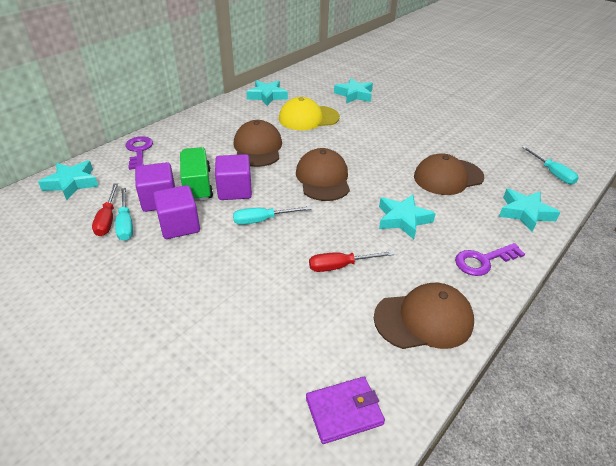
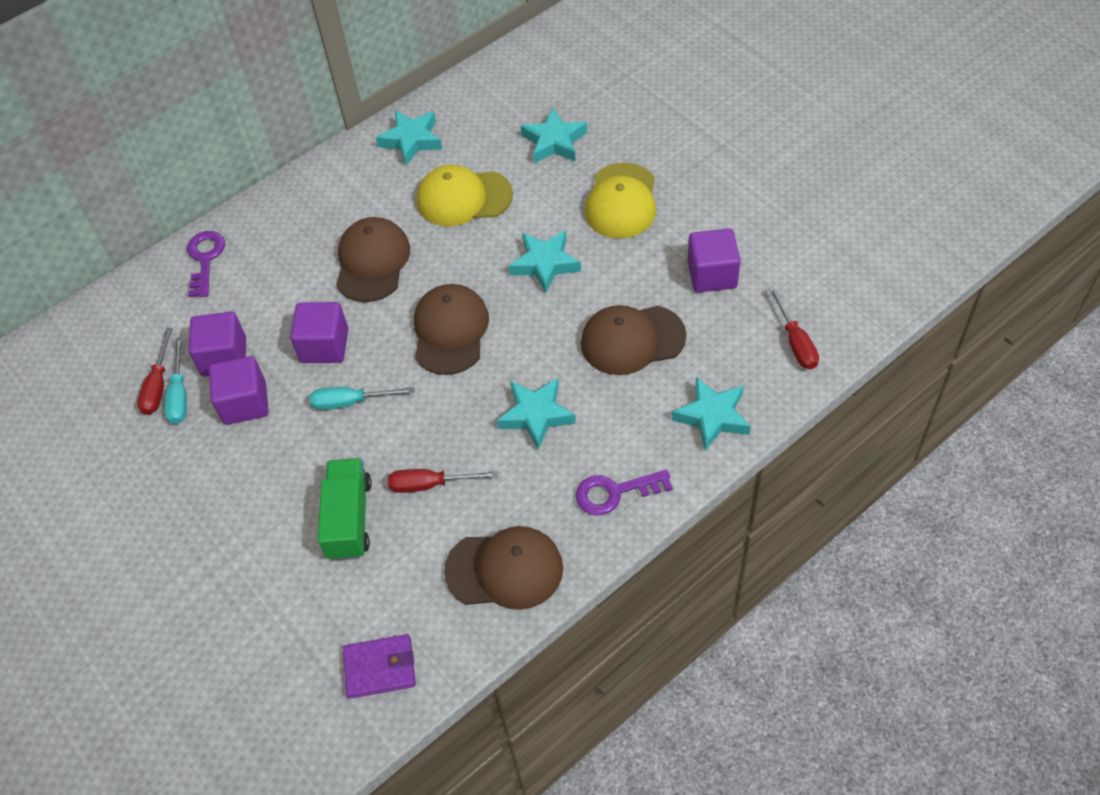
camera: 15 degrees right, 15 degrees up
turquoise star [38,160,99,200] -> turquoise star moved to [509,230,581,293]
green truck [180,147,213,201] -> green truck moved to [318,458,372,560]
turquoise screwdriver [522,146,579,184] -> red screwdriver [769,287,819,369]
none -> yellow cap [585,162,656,238]
none -> purple cube [688,229,741,292]

